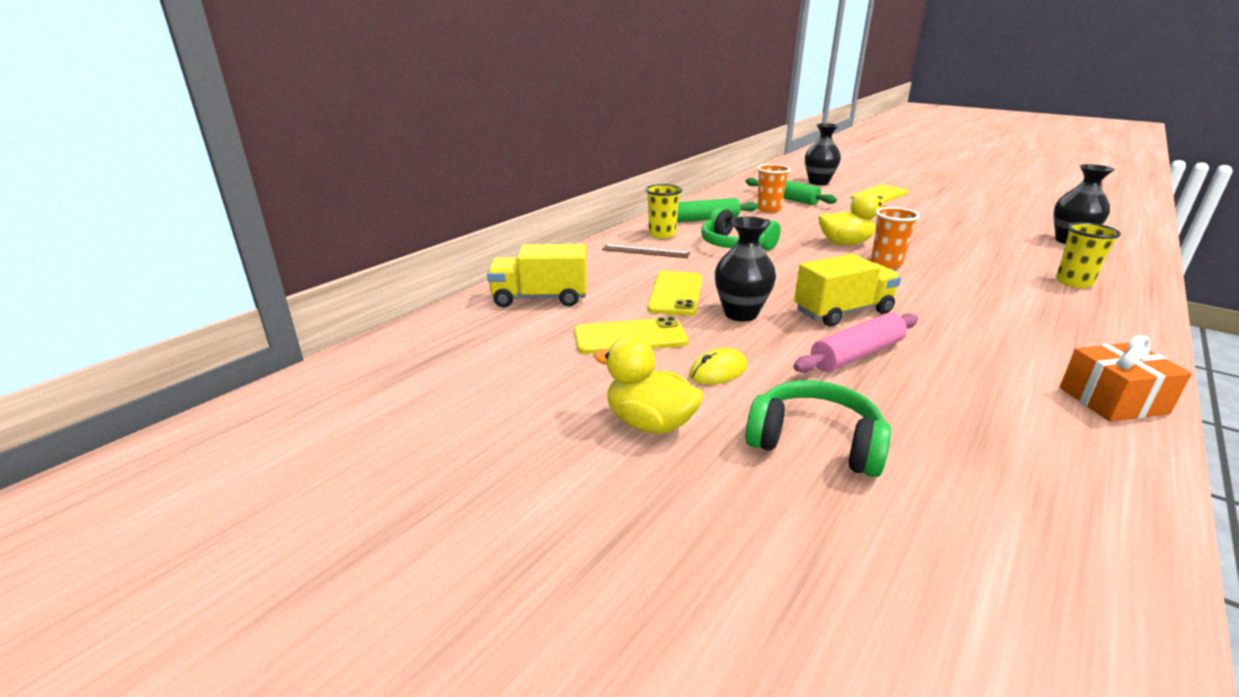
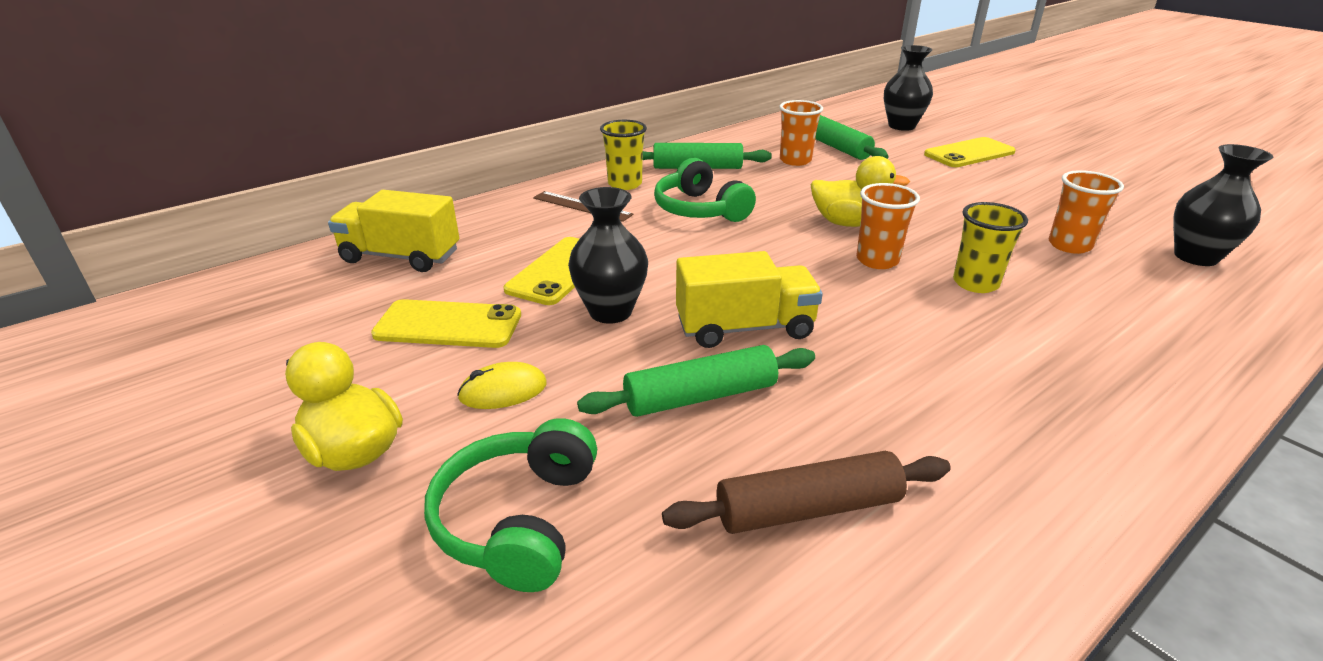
camera: 15 degrees right, 5 degrees up
green headphones [745,380,891,477] -> green headphones turned 120 degrees counterclockwise [424,418,597,592]
pink rolling pin [793,313,918,373] -> green rolling pin [577,345,815,417]
yellow cup [1056,222,1121,288] -> yellow cup moved to [953,202,1028,293]
orange gift [1059,335,1192,422] -> none
none -> brown rolling pin [662,451,951,534]
none -> orange cup [1049,170,1124,254]

